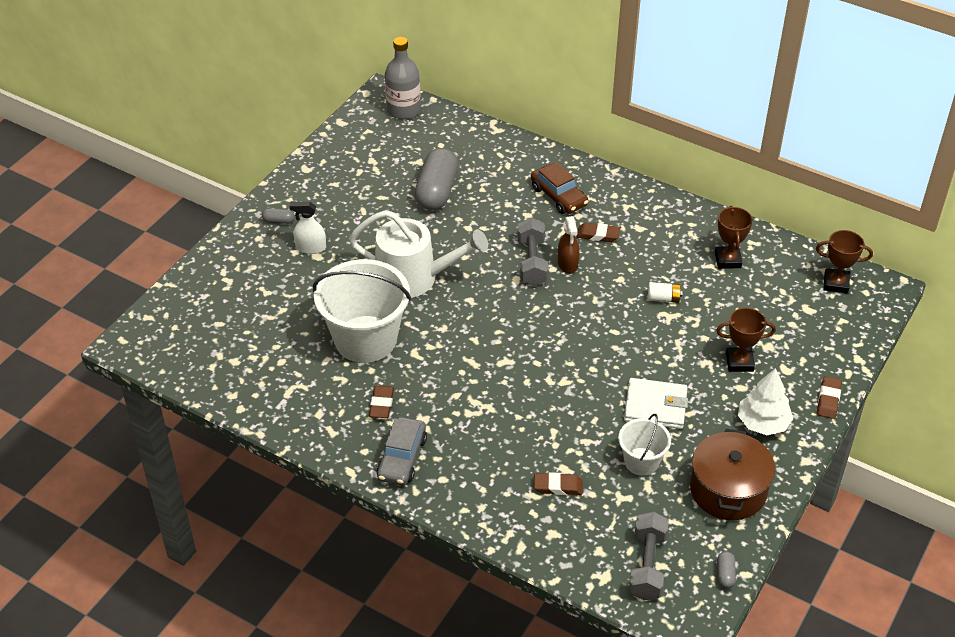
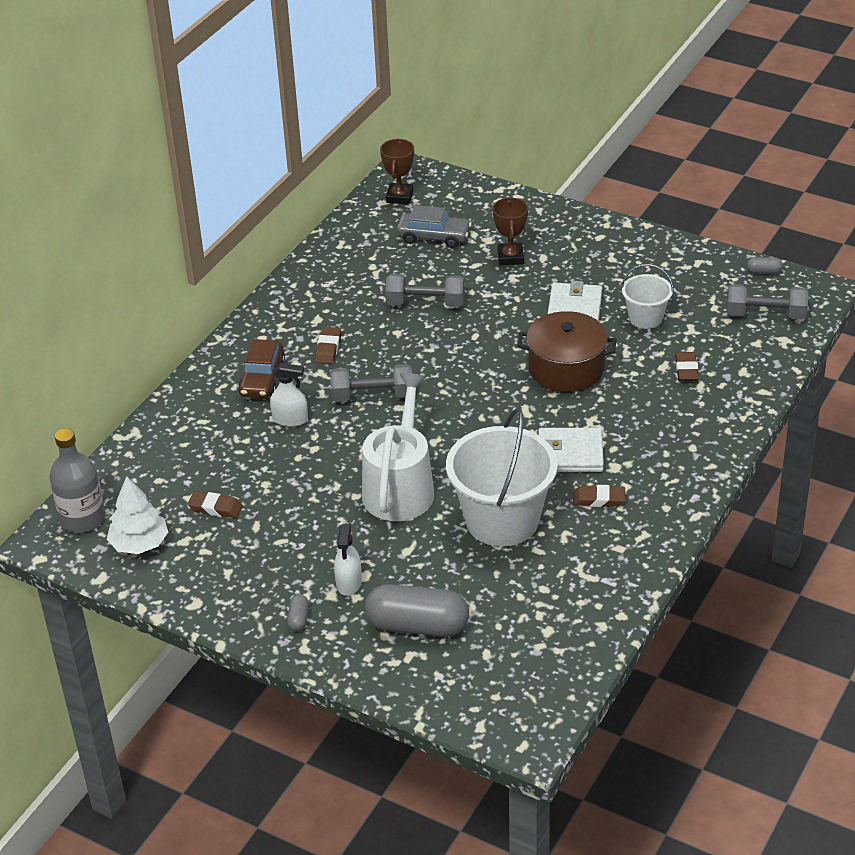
camera: 90 degrees left, 5 degrees down
grey car [377,417,427,485] -> grey car moved to [397,205,472,248]
grey capsule [415,148,458,210] -> grey capsule moved to [365,584,469,637]
brown car [531,162,589,214] -> brown car turned 135 degrees clockwise [238,339,285,399]
brown spray bottle [558,216,580,273] -> none
white battery [648,282,683,303] -> grey dumbbell [385,274,465,307]
brown pot [690,429,775,520] -> brown pot moved to [517,311,616,392]
brown trophy [715,206,753,269] -> none
white tree [738,368,793,435] -> white tree moved to [107,476,168,554]
brown eraser [817,376,842,419] -> brown eraser moved to [187,491,243,518]
none -> white spray bottle [270,363,308,427]
none -> white wallet [538,428,604,472]

